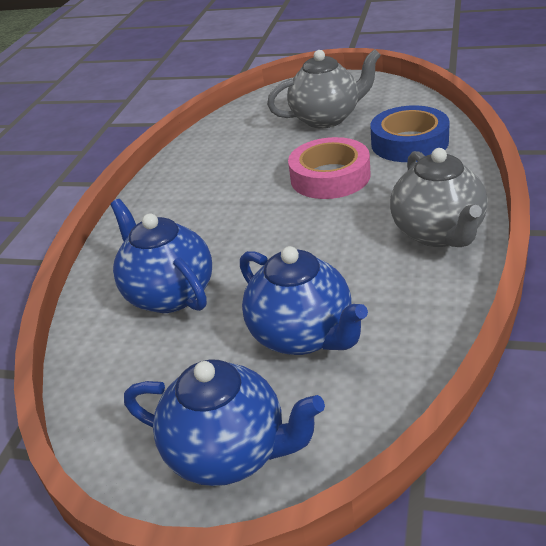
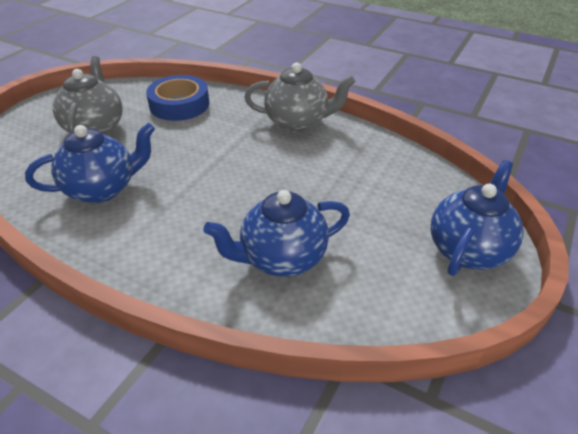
camera: 80 degrees left, 5 degrees up
blue teapot [240,246,368,355] -> blue teapot moved to [25,123,155,203]
pink tape [288,137,371,199] -> none

